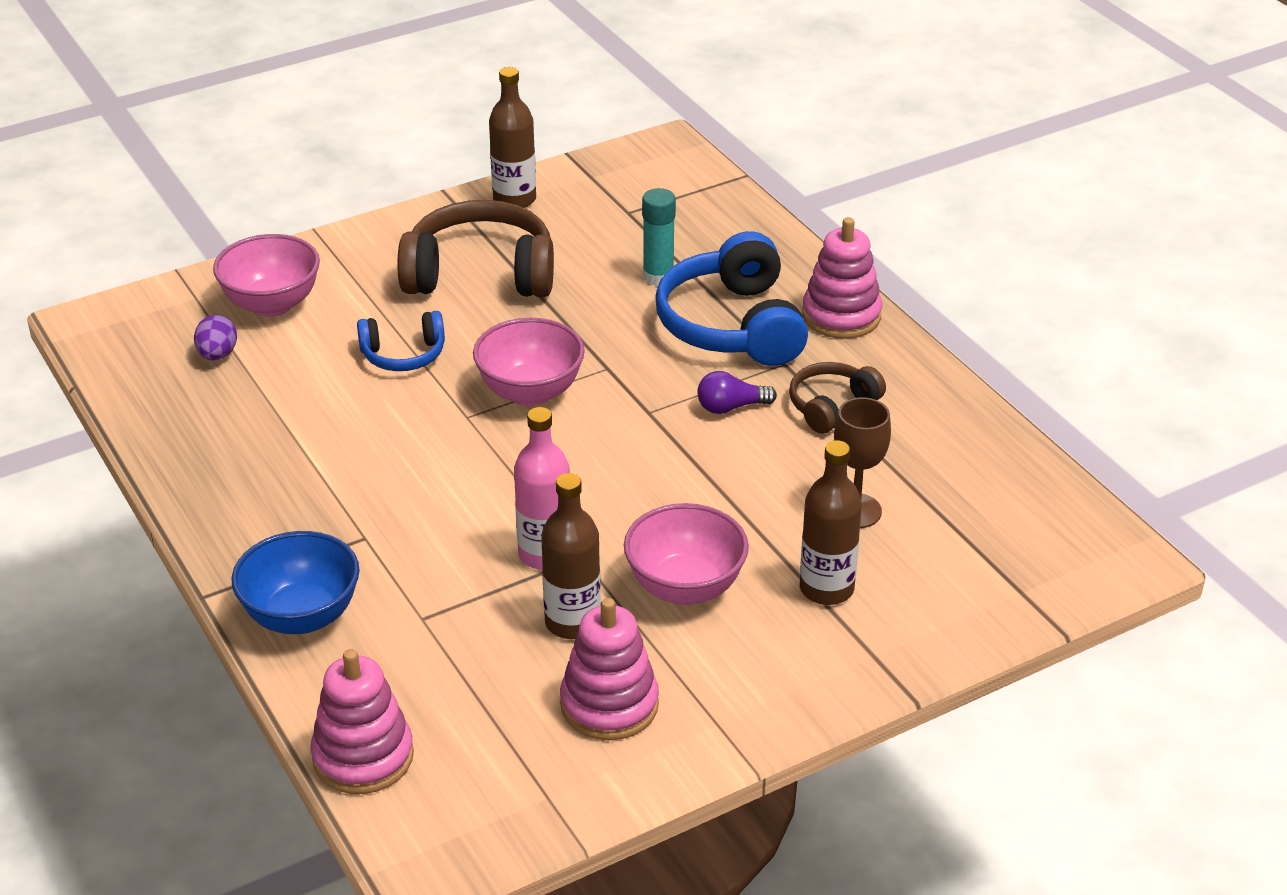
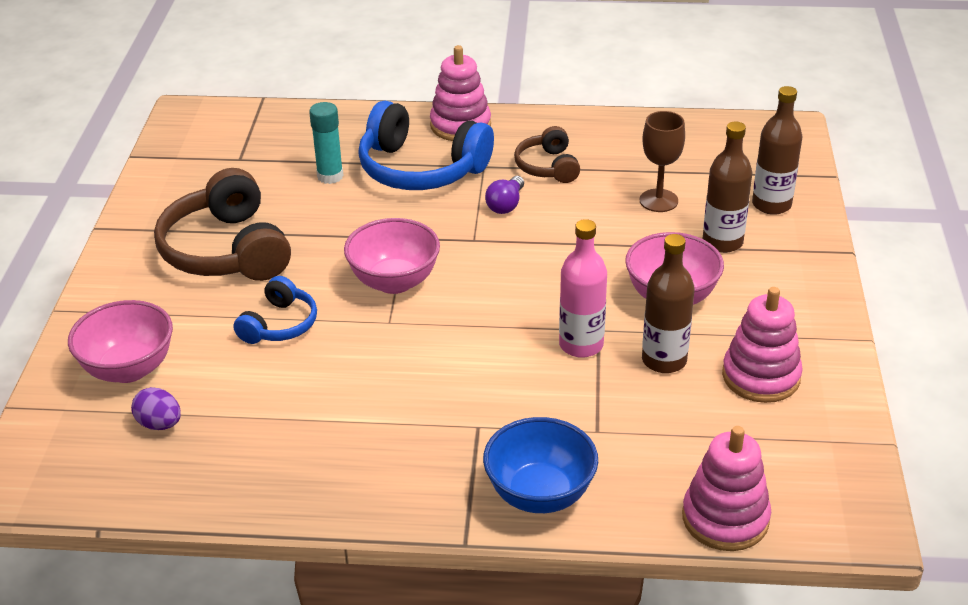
camera: 55 degrees left, 0 degrees up
brown headphones [398,200,554,297] -> brown headphones turned 60 degrees counterclockwise [154,168,291,281]
brown bottle [489,67,536,208] -> brown bottle moved to [752,86,803,215]

